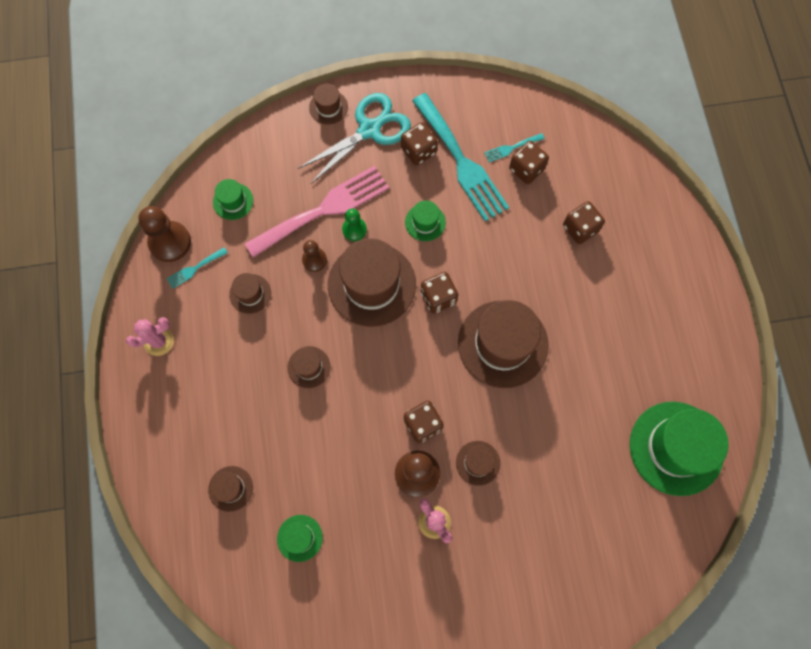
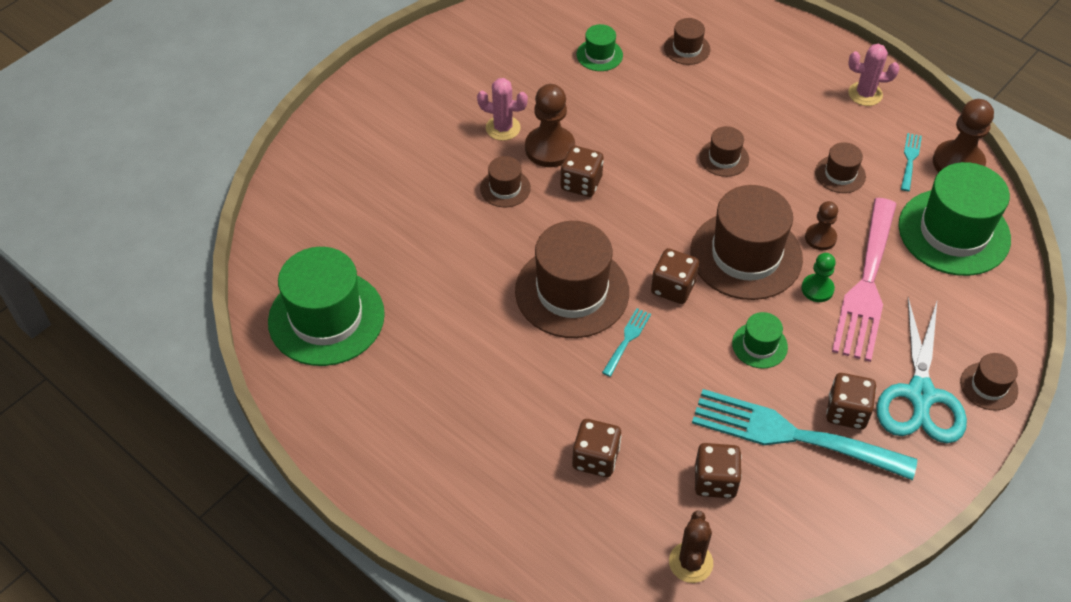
camera: 140 degrees right, 20 degrees down
pink cactus [126,317,174,356] -> pink cactus turned 75 degrees clockwise [848,44,899,106]
green hat [213,179,253,220] -> green hat [899,162,1011,276], size x2.12
turquoise fork [484,133,545,162] -> turquoise fork moved to [602,308,651,377]
none -> brown cactus [669,511,713,583]

